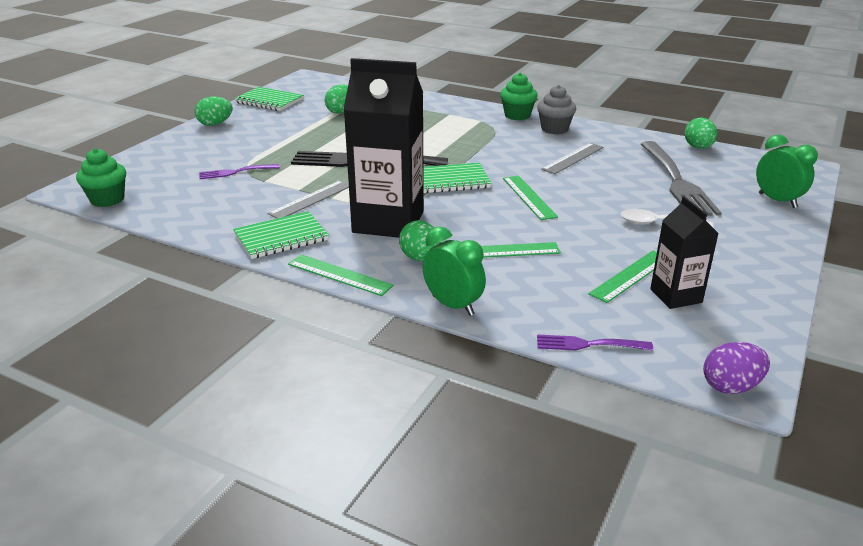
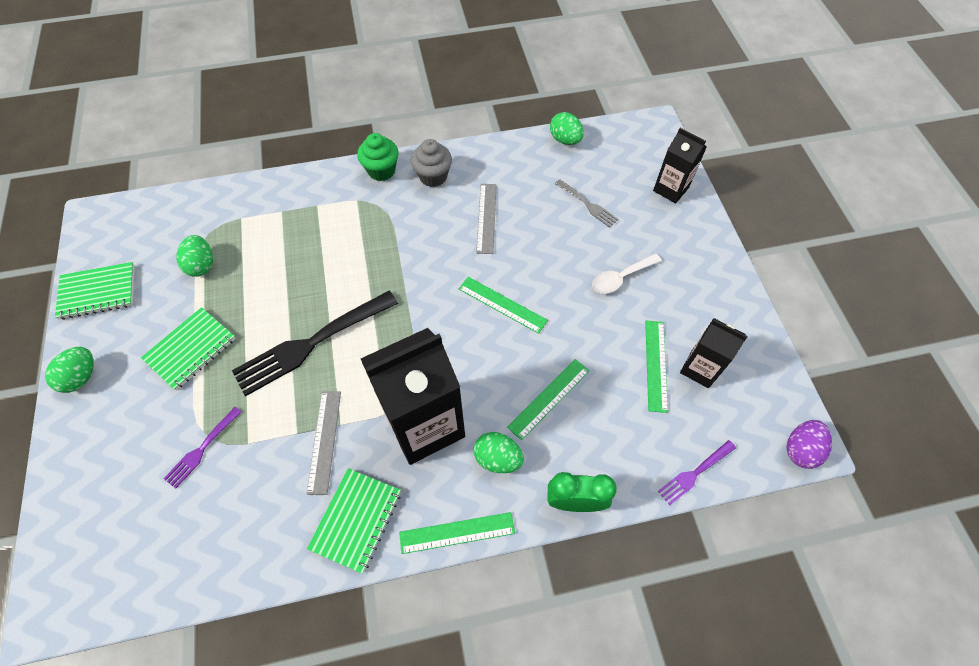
camera: 40 degrees left, 30 degrees up
green cupcake [76,148,126,207] -> none
green notebook [423,163,492,194] -> green notebook moved to [141,307,236,390]
grey fork [641,141,722,216] -> grey fork [555,179,618,228], size x0.49
green clock [756,134,818,208] -> black carton [653,128,707,204]

